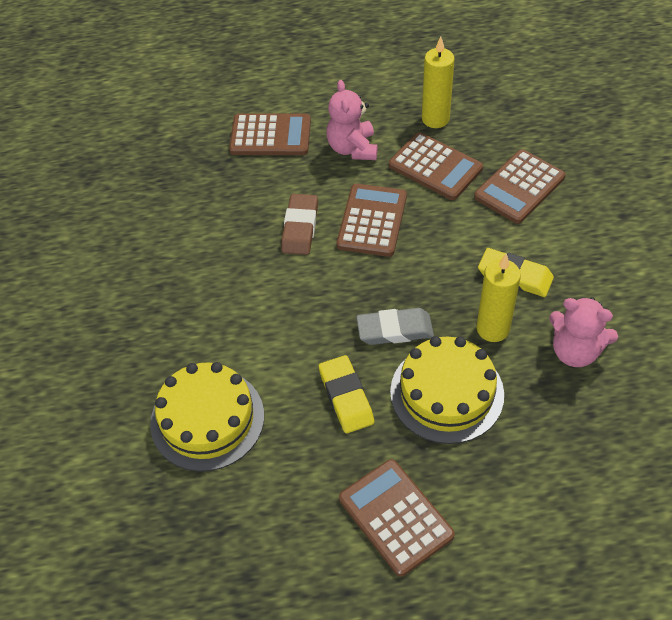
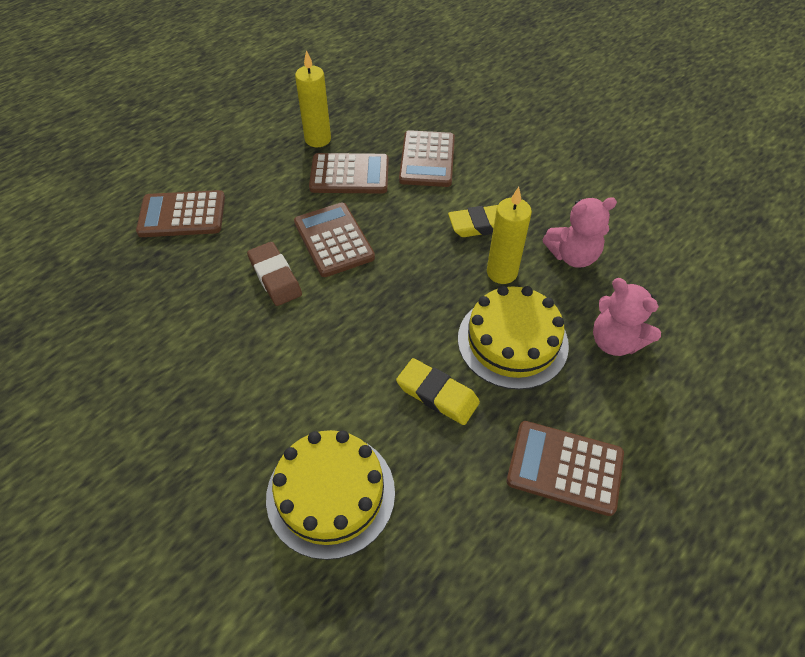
camera: 40 degrees left, 0 degrees up
brown calculator [229,114,311,155] -> brown calculator turned 150 degrees counterclockwise [136,190,225,237]
pink teddy bear [327,80,377,160] -> pink teddy bear moved to [593,278,661,356]
grey eraser [356,308,434,345] -> none

